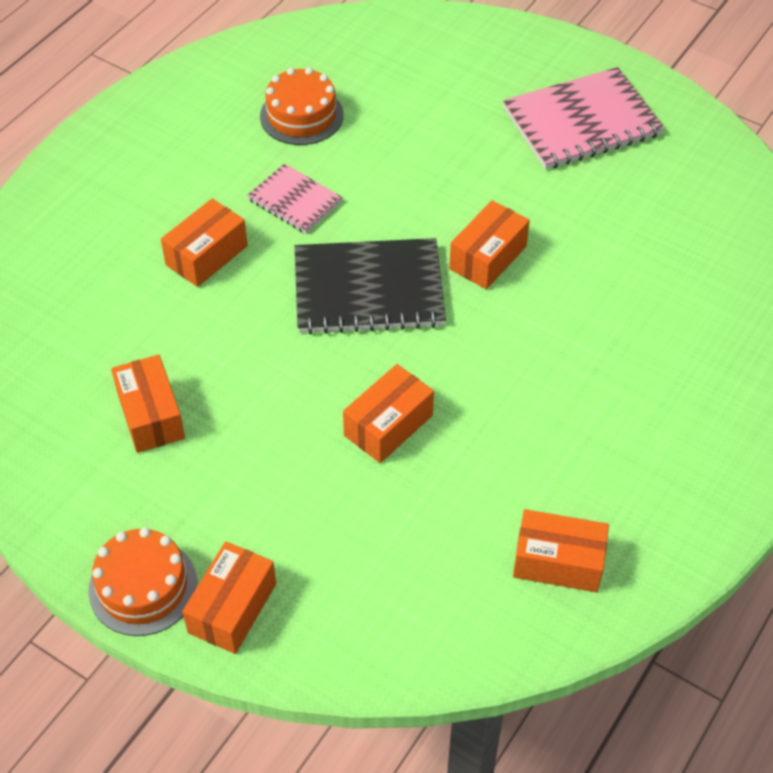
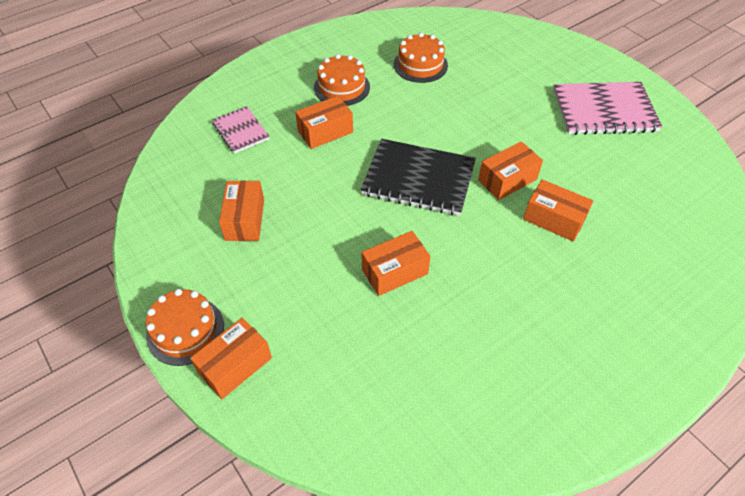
camera: 20 degrees right, 0 degrees up
pink notebook [247,163,343,234] -> pink notebook moved to [212,106,270,153]
orange box [513,509,609,592] -> orange box moved to [523,179,593,241]
none -> orange cake [314,54,370,106]

